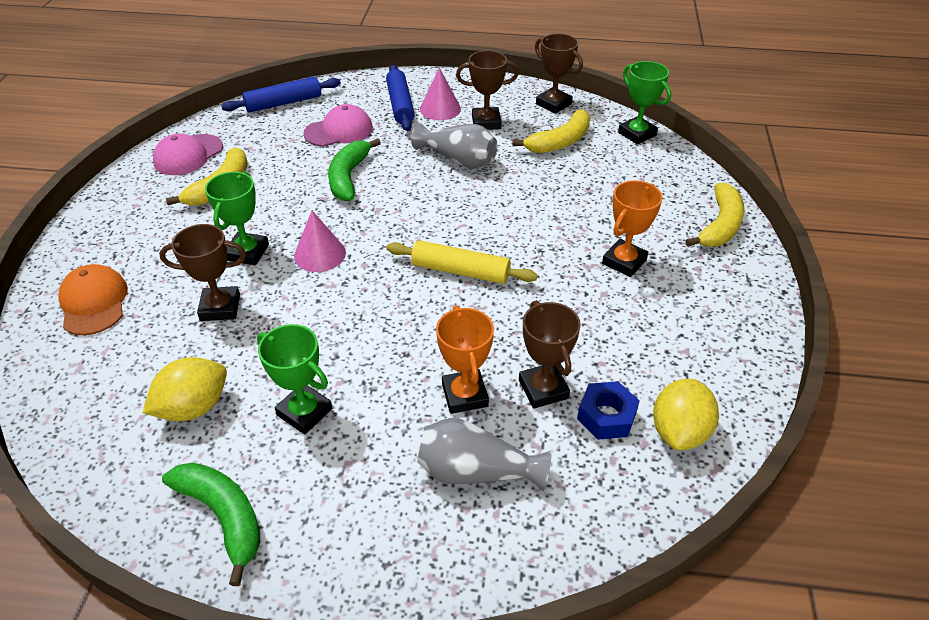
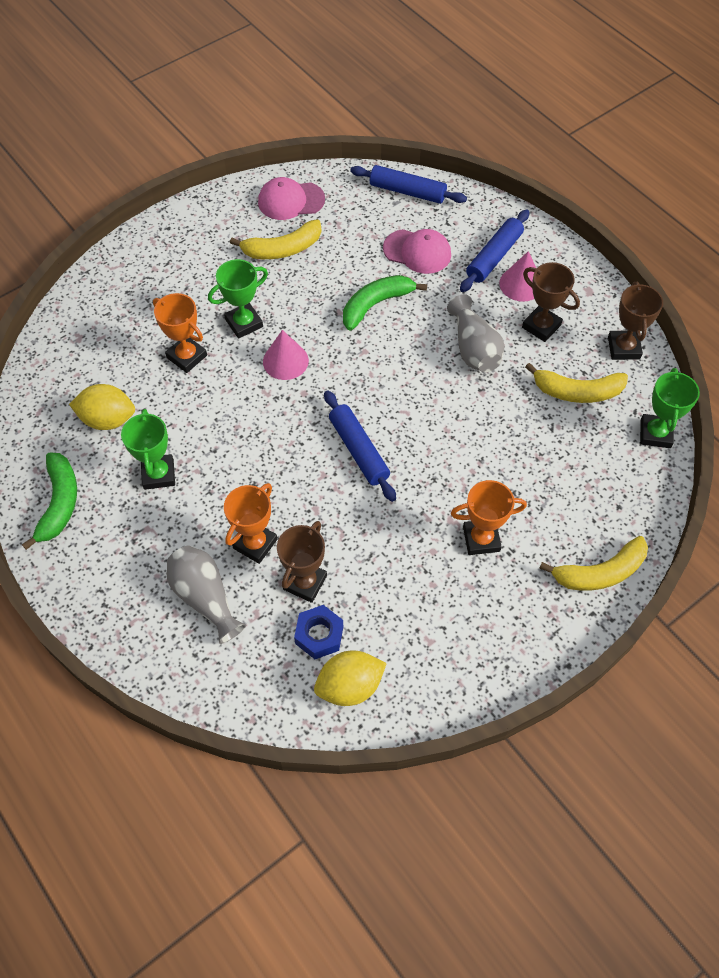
camera: 45 degrees right, 15 degrees up
orange cap [58,264,128,335] -> none
brown trophy [159,224,246,321] -> orange trophy [153,293,207,373]
yellow rolling pin [387,240,538,284] -> blue rolling pin [324,390,396,502]

